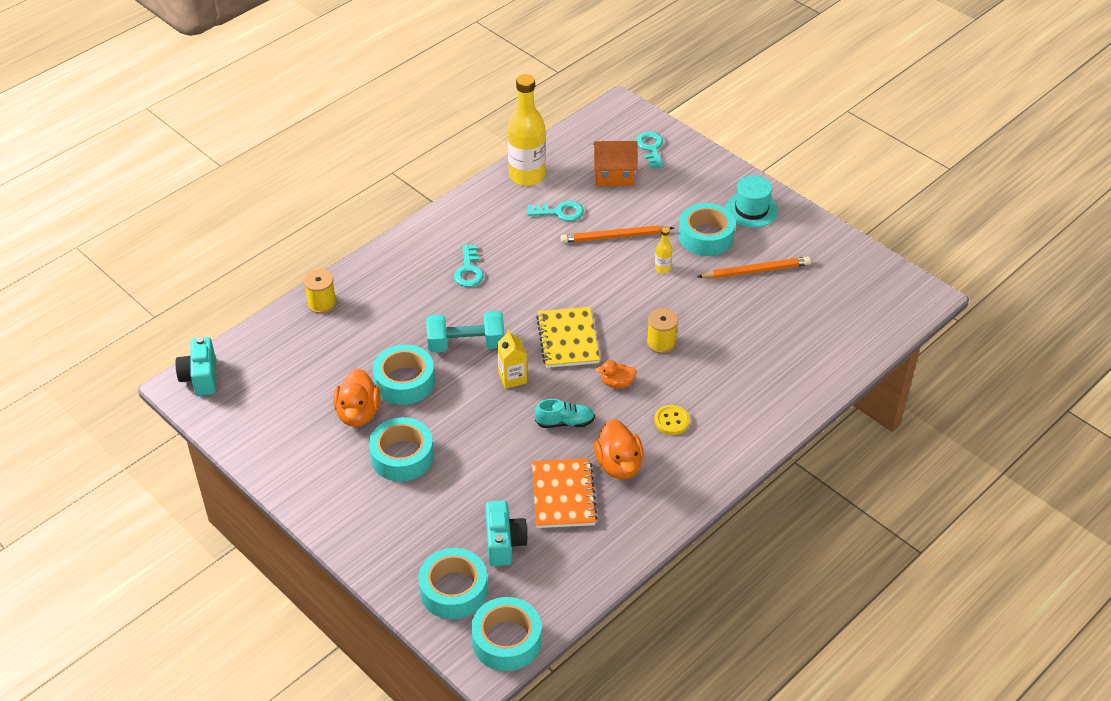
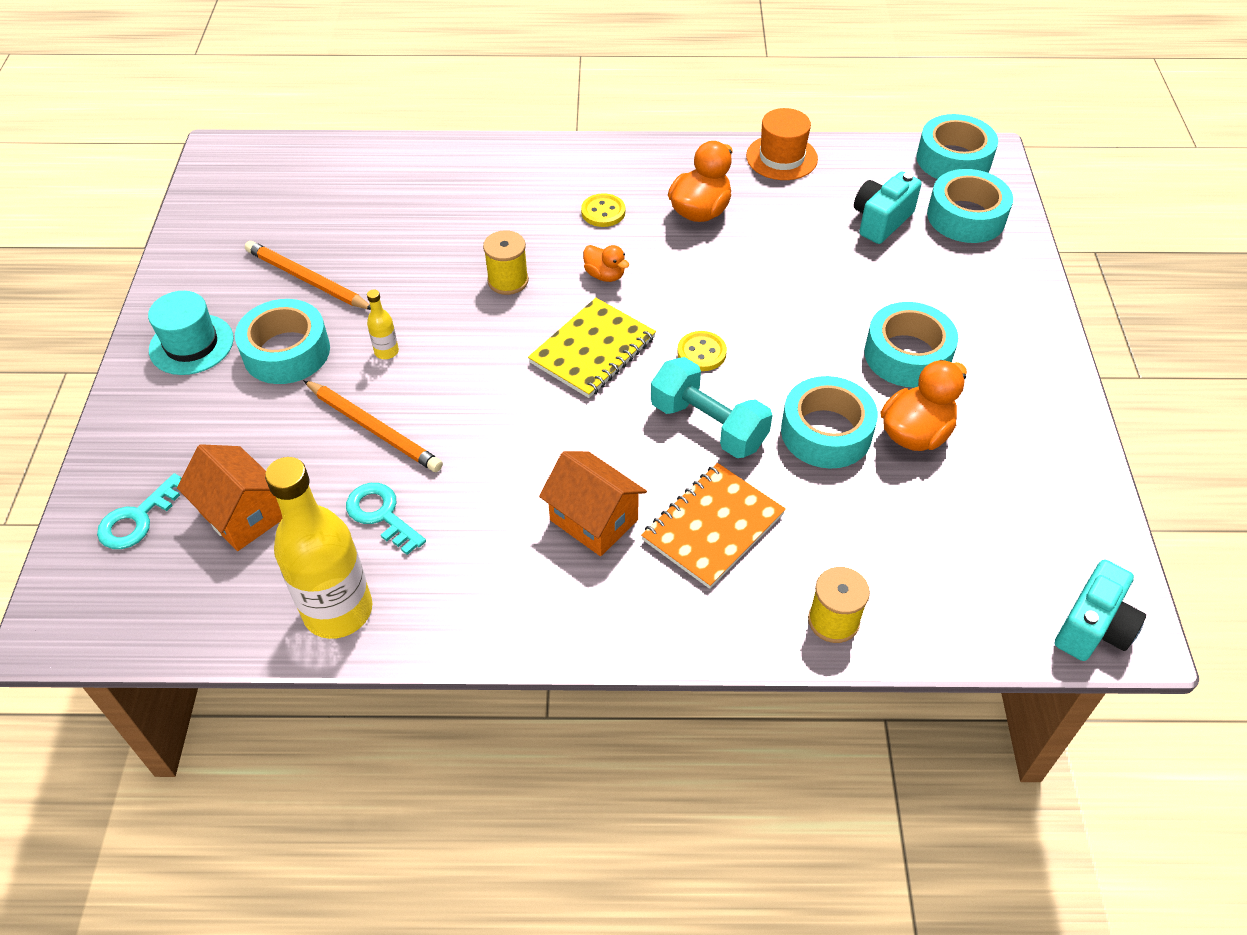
camera: 135 degrees left, 5 degrees up
turquoise key [454,244,484,287] -> orange house [539,451,647,556]
yellow carton [497,330,527,389] -> yellow button [677,331,727,371]
orange notebook [532,458,598,528] -> orange notebook moved to [641,463,786,589]
turquoise shoe [535,399,595,428] -> none
none -> orange hat [746,108,818,180]

